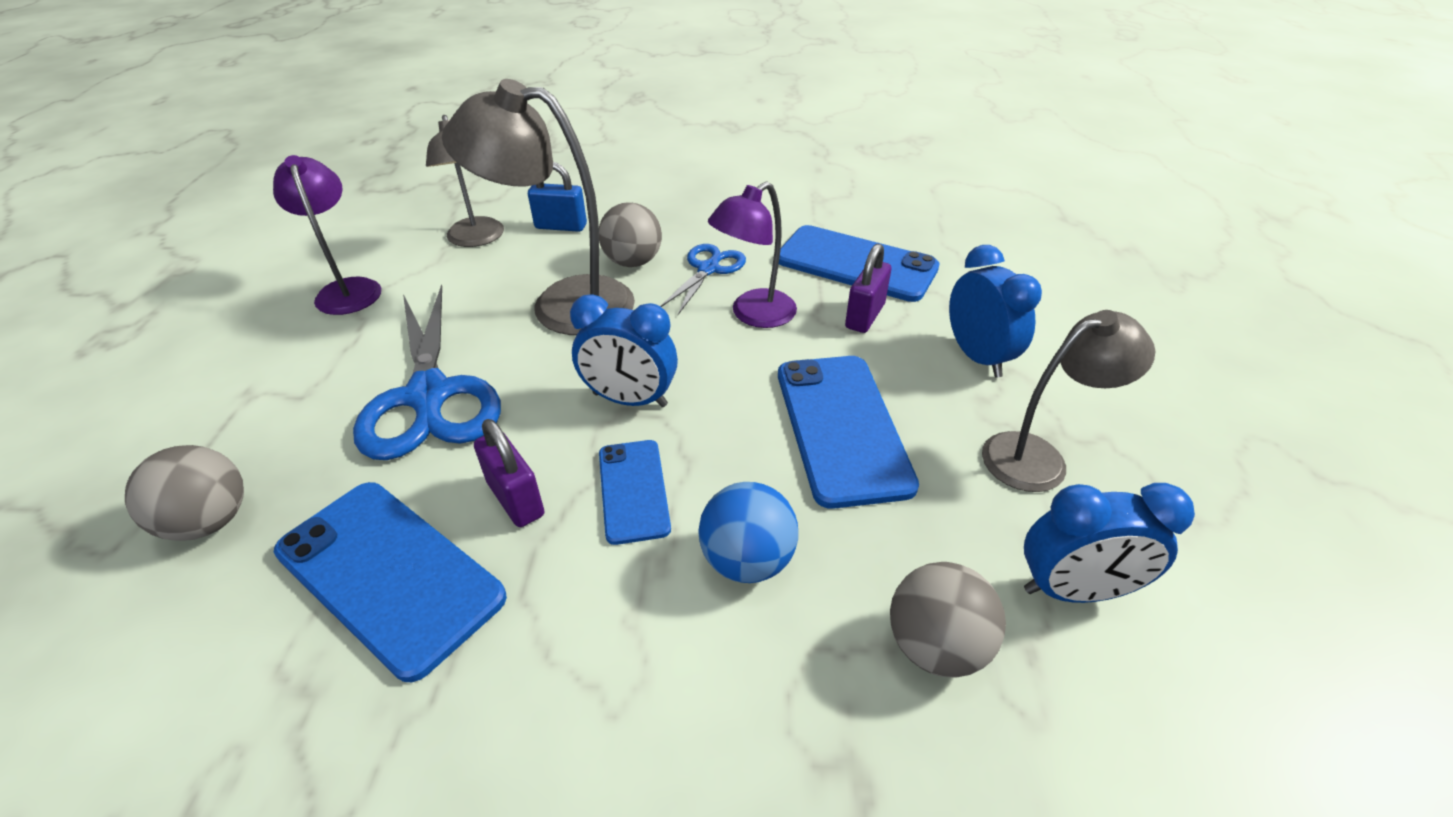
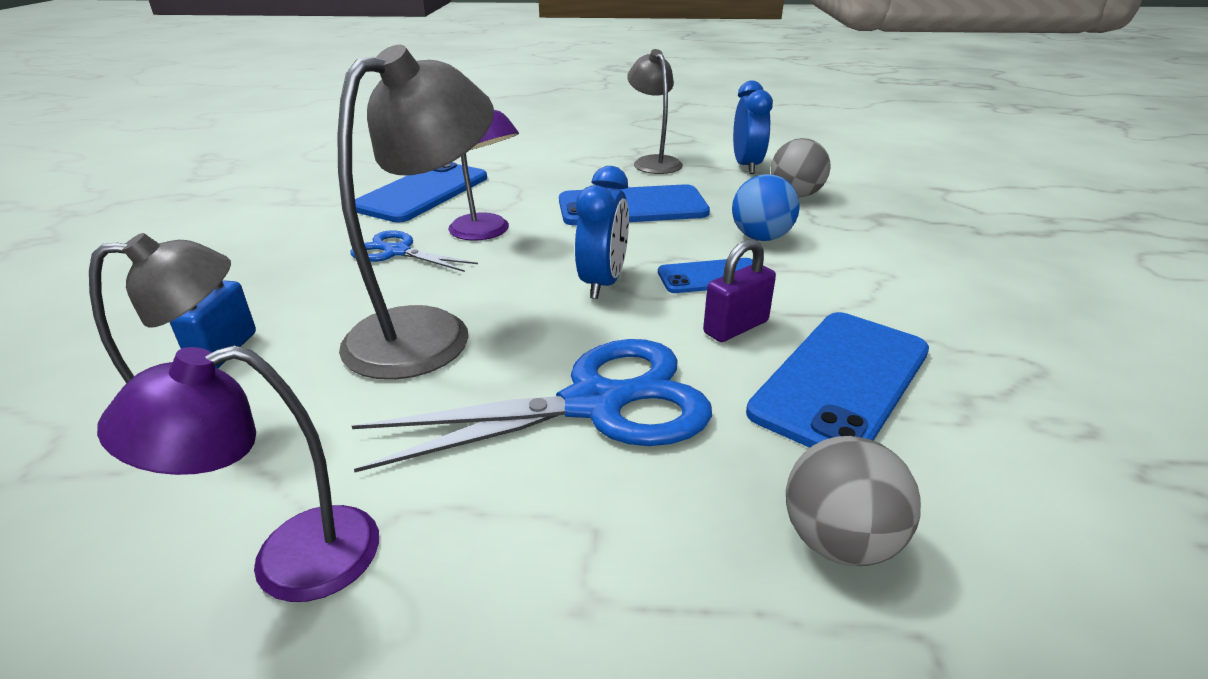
camera: 90 degrees left, 10 degrees down
grey lamp [442,79,635,335] -> grey lamp turned 150 degrees counterclockwise [337,45,494,380]
grey ball [599,202,662,267] -> none
purple padlock [845,243,891,333] -> none
blue clock [949,245,1042,378] -> none

